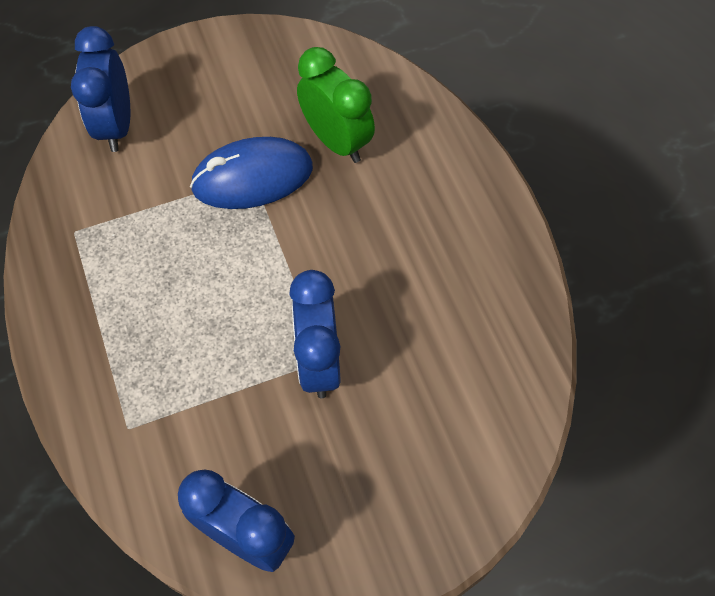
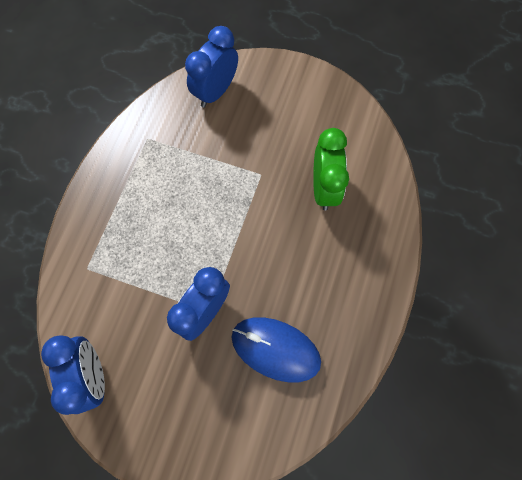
camera: 40 degrees right, 10 degrees up
blue mouse [190,137,313,209] -> blue mouse moved to [231,317,321,382]

